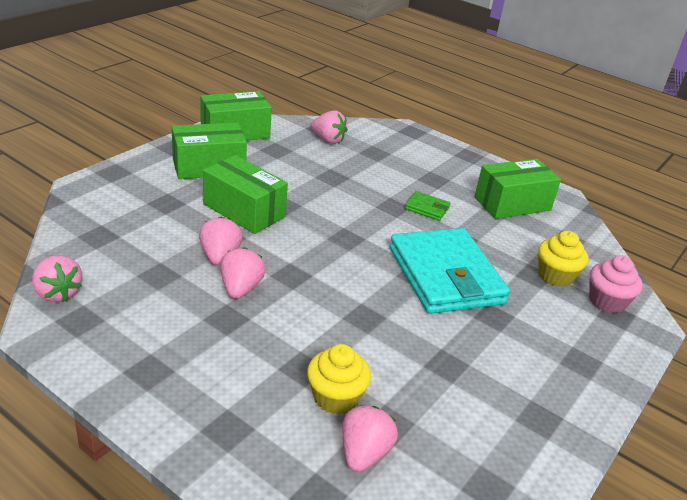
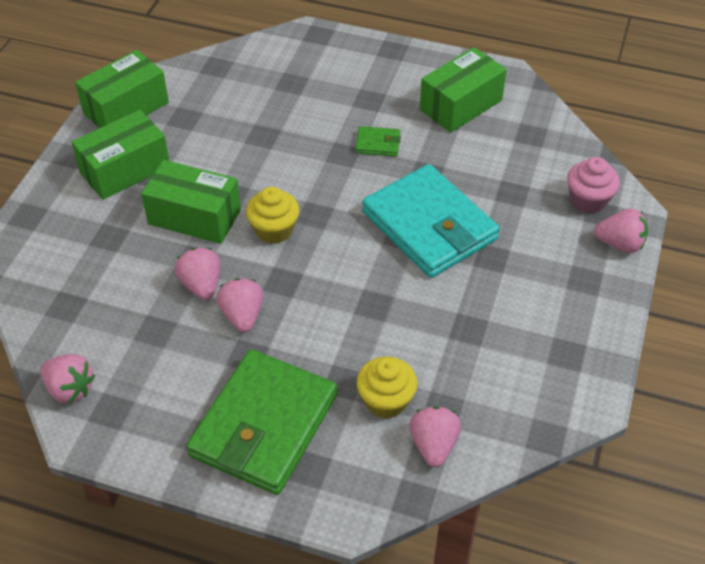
camera: 15 degrees left, 15 degrees up
pink strawberry [311,110,348,144] -> pink strawberry moved to [594,208,648,253]
yellow cupcake [538,231,588,287] -> yellow cupcake moved to [246,187,299,244]
none -> green wallet [186,349,337,495]

